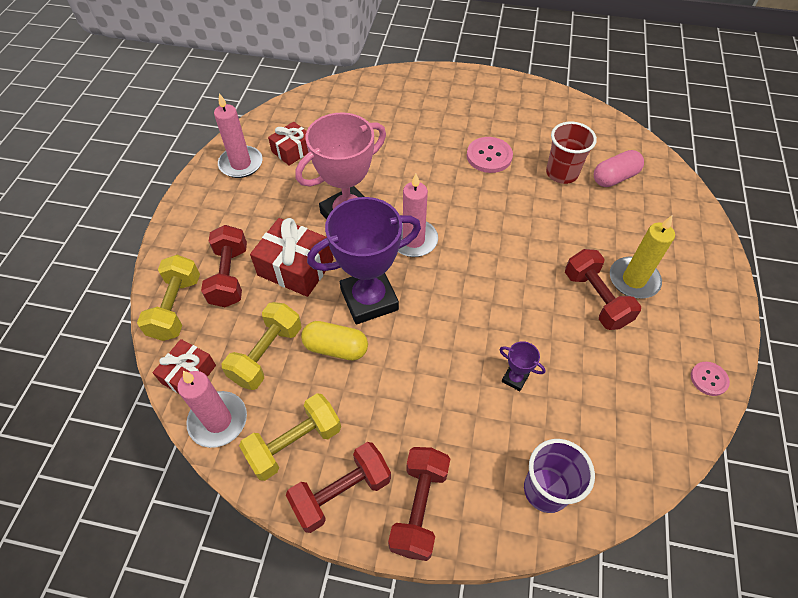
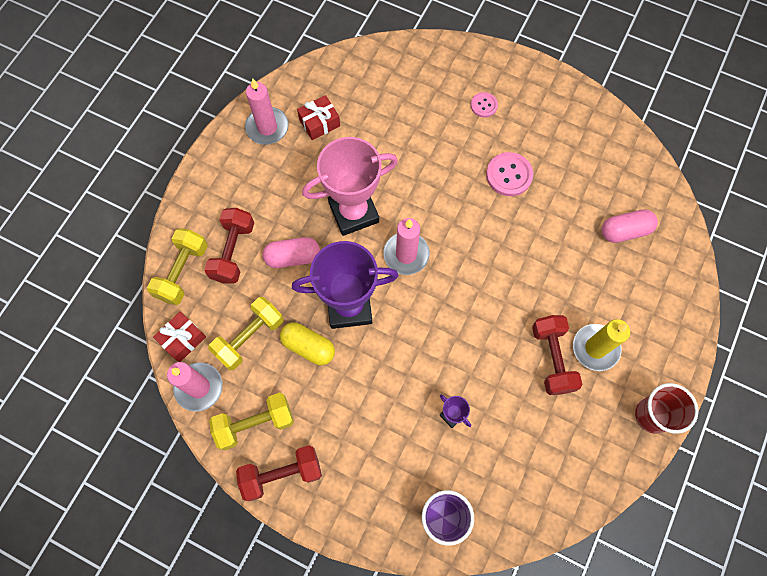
camera: 15 degrees right, 15 degrees up
red gift [250,218,333,297] -> pink capsule [263,237,320,268]
red dumbbell [388,447,450,561] -> none
red cup [546,122,597,184] -> red cup moved to [635,383,699,434]
pink button [691,362,730,396] -> pink button moved to [471,92,498,117]

